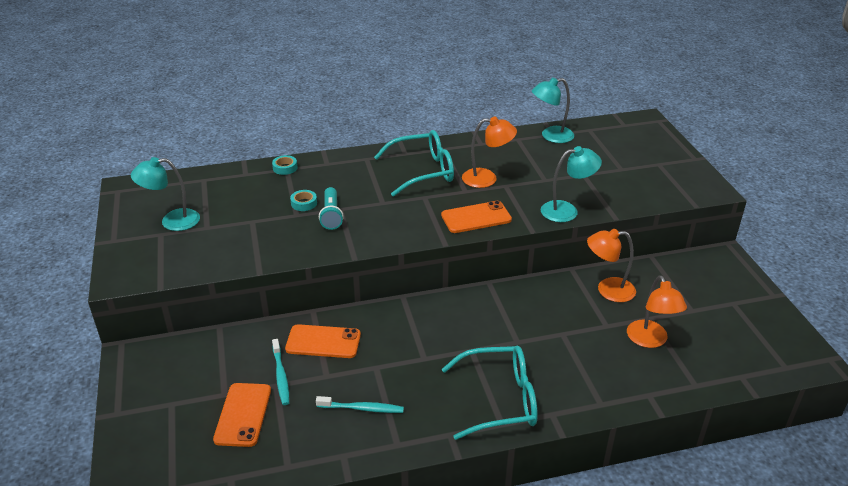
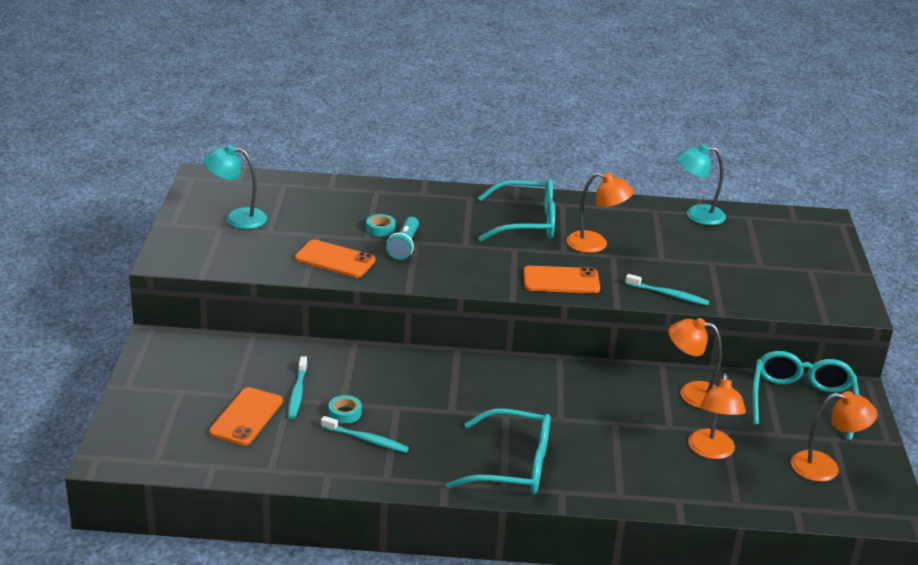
camera: 15 degrees right, 5 degrees down
turquoise tape [272,155,297,175] -> turquoise tape moved to [328,395,362,424]
orange phone [285,324,361,358] -> orange phone moved to [295,240,375,278]
turquoise lamp [541,146,602,222] -> turquoise toothbrush [625,274,709,306]
none -> turquoise glasses [752,351,859,441]
none -> orange lamp [791,391,877,482]

